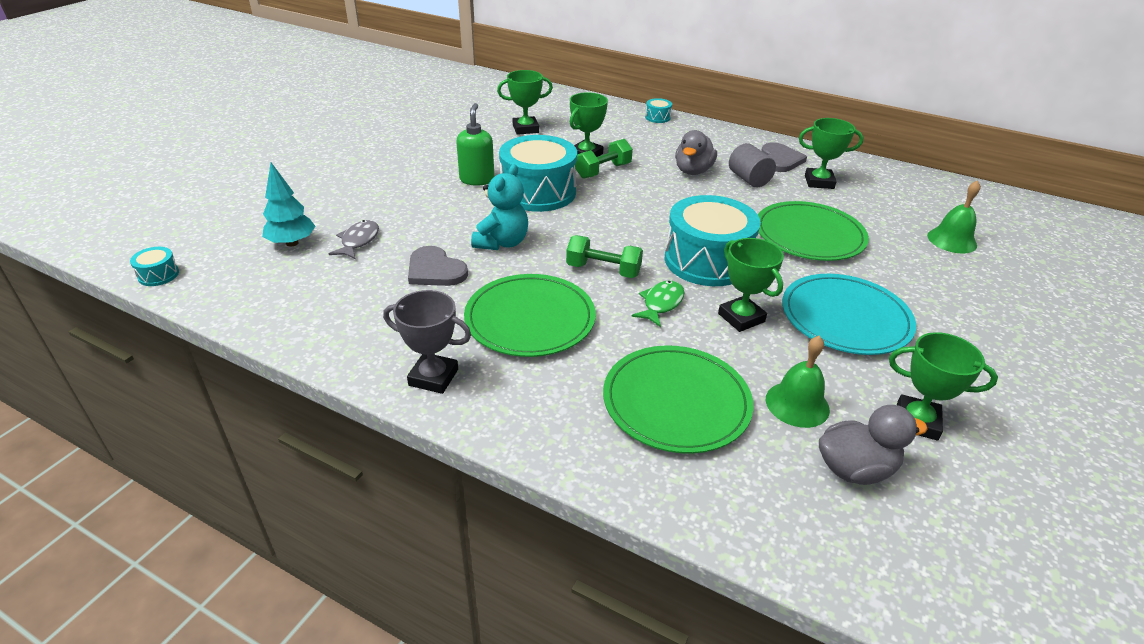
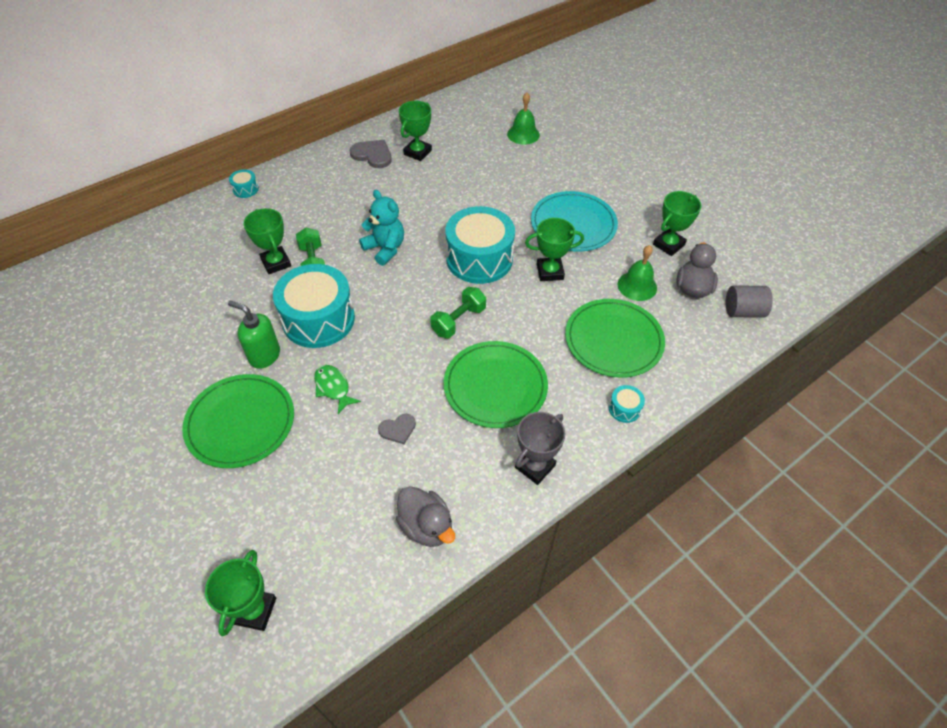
camera: 65 degrees left, 15 degrees up
turquoise drum [130,247,179,286] -> turquoise drum moved to [609,385,645,423]
turquoise tree [262,163,316,247] -> none
grey fish [329,220,379,259] -> none
grey heart [408,246,468,286] -> grey heart [378,414,416,444], size x0.62
turquoise teddy bear [471,164,528,250] -> turquoise teddy bear moved to [359,190,404,266]
green trophy [497,70,553,135] -> green trophy moved to [205,550,276,636]
green fish [631,280,685,327] -> green fish moved to [314,365,361,414]
grey duck [675,130,717,175] -> grey duck moved to [396,486,455,547]
grey cylinder [729,143,776,187] -> grey cylinder moved to [726,286,773,317]
green plate [758,201,869,261] -> green plate moved to [182,374,294,468]

